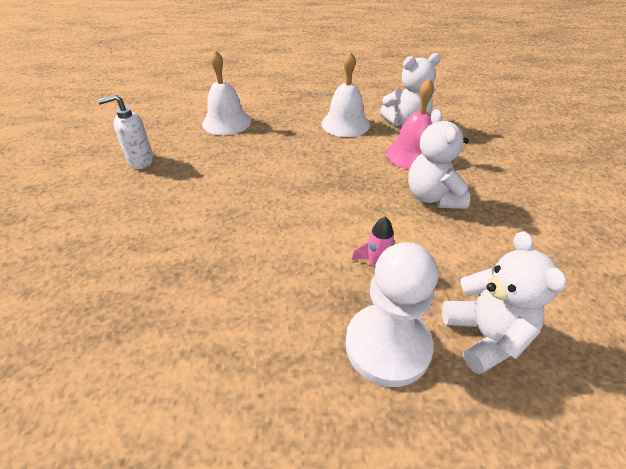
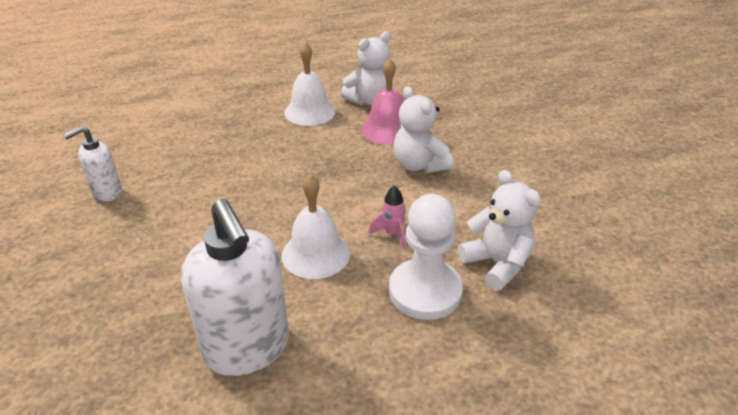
camera: 20 degrees left, 5 degrees down
white bell [202,50,251,135] -> white bell moved to [282,174,350,279]
none -> white soap dispenser [181,199,289,376]

